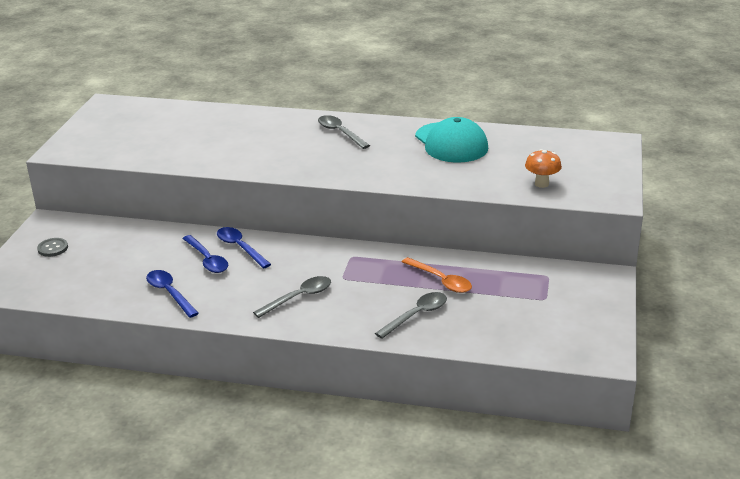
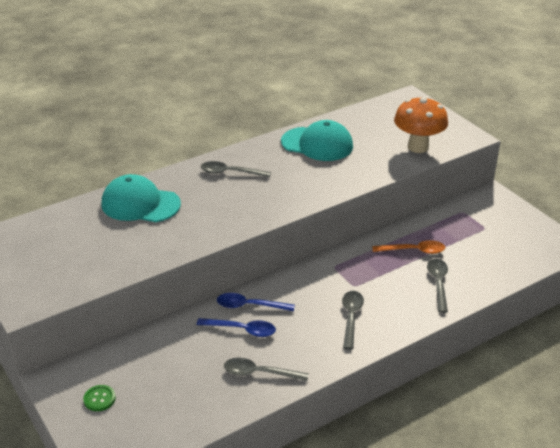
camera: 45 degrees left, 5 degrees up
grey button [37,238,68,257] -> green button [83,385,116,411]
blue spoon [146,270,199,318] -> grey spoon [224,358,309,381]
orange mushroom [525,149,562,188] -> orange mushroom [394,96,448,153], size x1.82
none -> turquoise cap [101,174,181,222]

